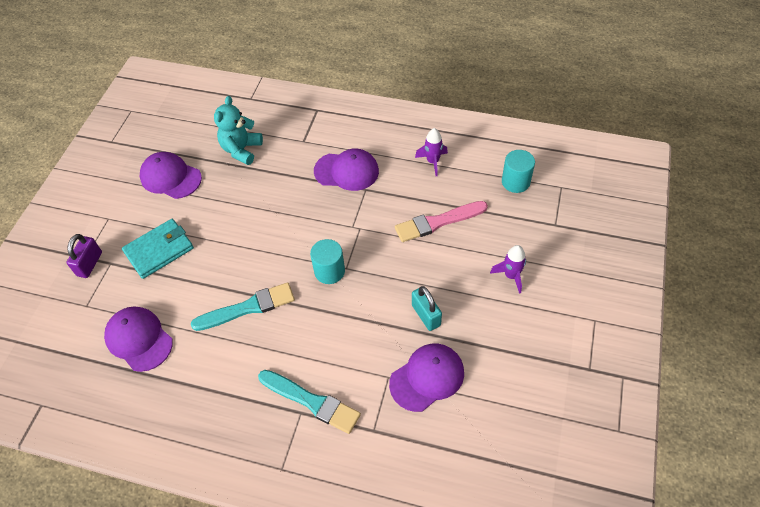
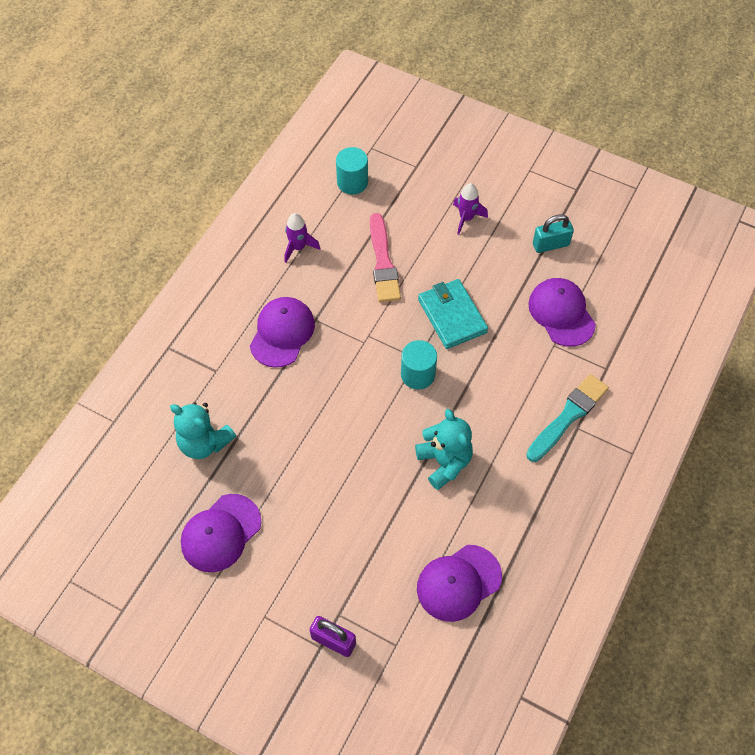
camera: 80 degrees left, 5 degrees up
turquoise wallet [122,219,194,279] -> turquoise wallet moved to [418,279,488,349]
turquoise brush [191,283,295,331] -> turquoise teddy bear [415,409,473,490]
turquoise padlock [412,286,442,331] -> turquoise padlock moved to [533,214,574,253]

